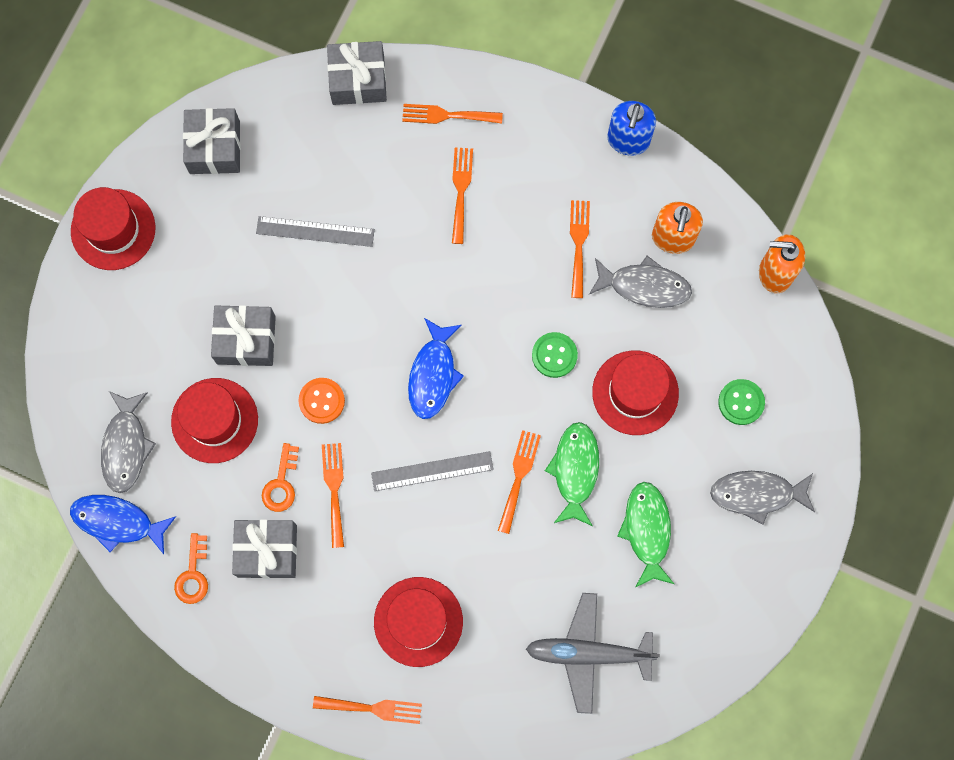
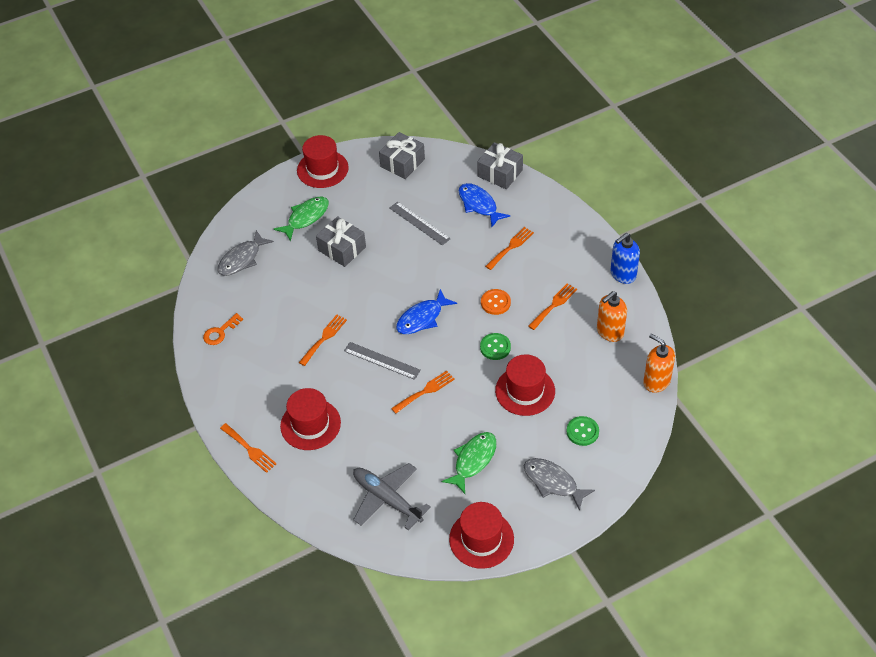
camera: 40 degrees right, 25 degrees down
blue fish [70,495,176,554] -> blue fish moved to [459,183,510,227]
red hat [171,378,258,463] -> red hat moved to [449,502,514,569]
grey gift [232,519,297,579] -> none
orange key [262,443,299,512] -> none
orange button [299,378,345,424] -> orange button moved to [481,289,511,315]
orange fork [402,104,503,124] -> none
green fish [545,422,599,526] -> green fish moved to [274,197,329,241]
grey fish [589,256,692,308] -> none

